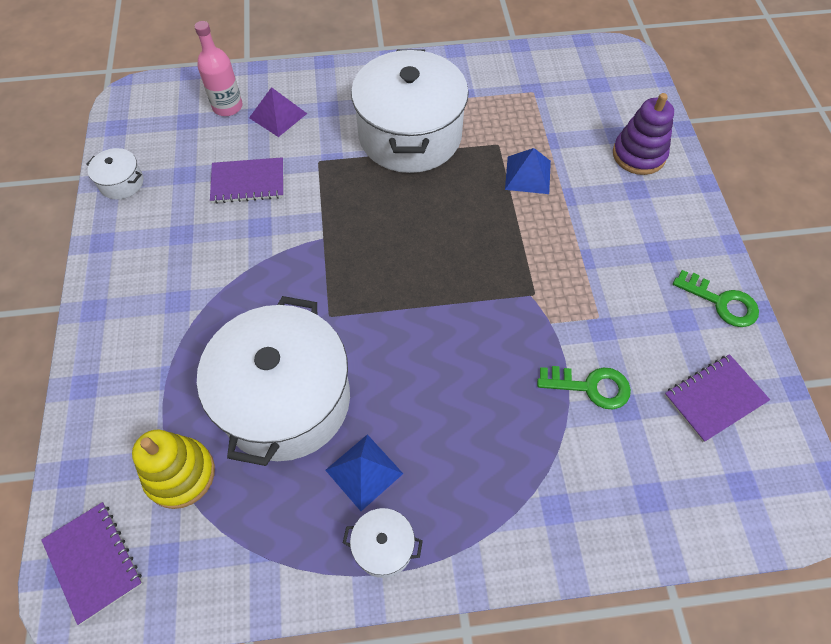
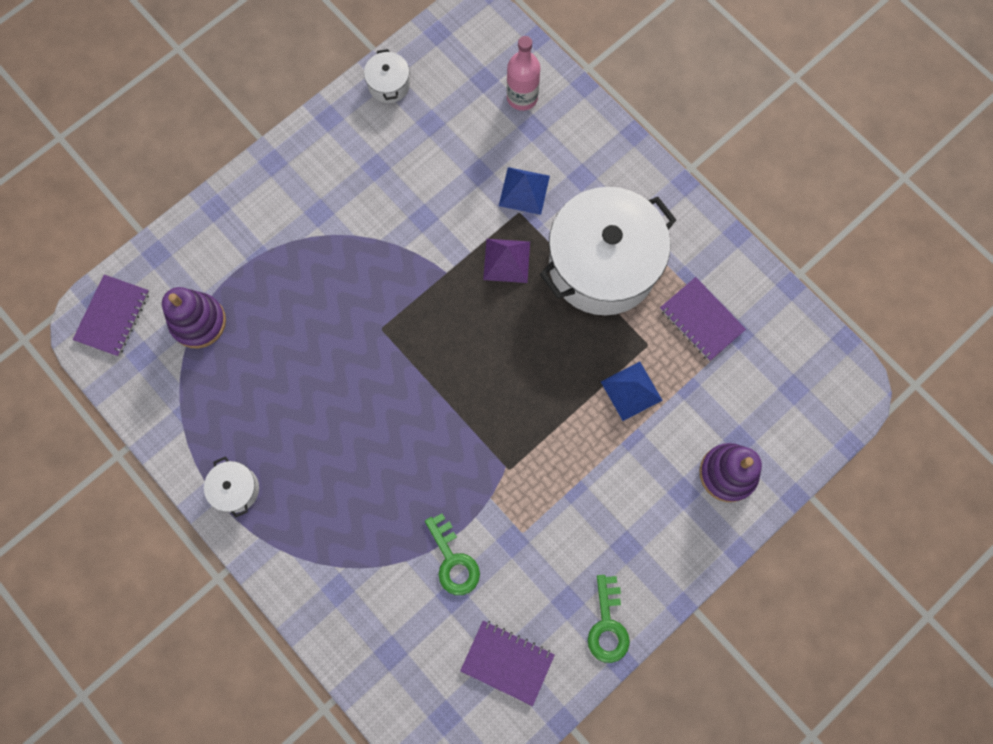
camera: 55 degrees right, 15 degrees up
yellow stacking toy [132,430,215,509] -> purple stacking toy [162,287,226,348]
white pot [197,296,350,466] -> none
purple notebook [210,157,284,204] -> purple notebook moved to [660,277,746,361]
purple pyramid [249,87,307,137] -> purple pyramid moved to [483,239,530,283]
blue pyramid [325,434,403,511] -> blue pyramid moved to [499,167,550,215]

